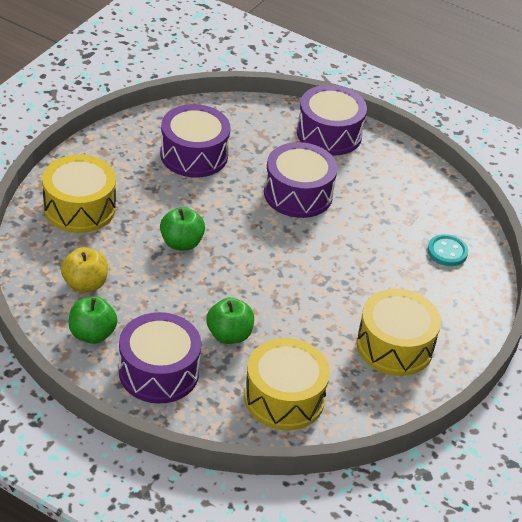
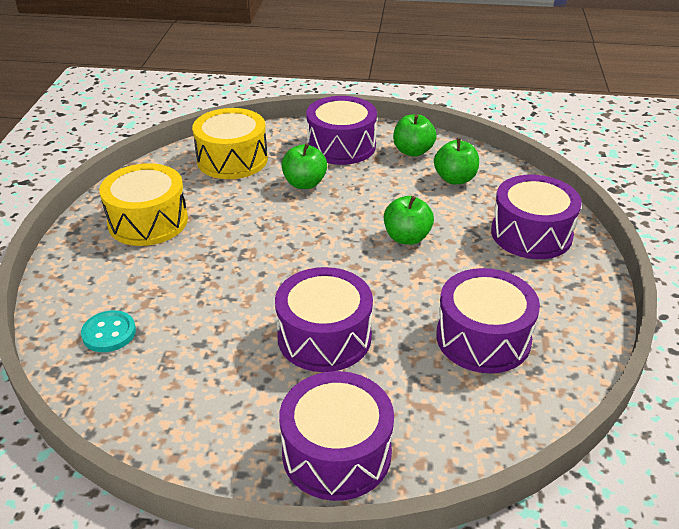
camera: 160 degrees right, 5 degrees down
yellow drum [42,155,116,233] -> purple drum [491,175,582,259]
yellow apple [61,247,108,293] -> green apple [434,138,479,184]

